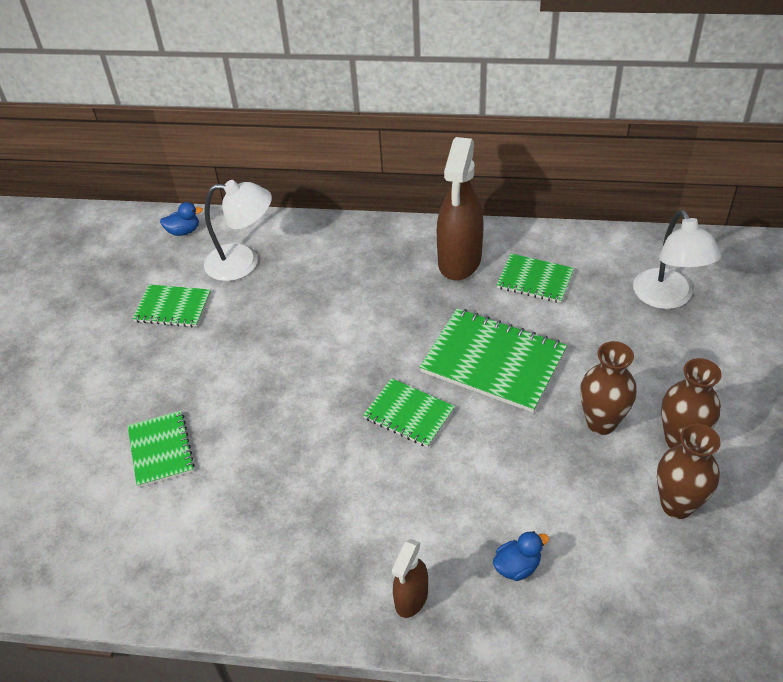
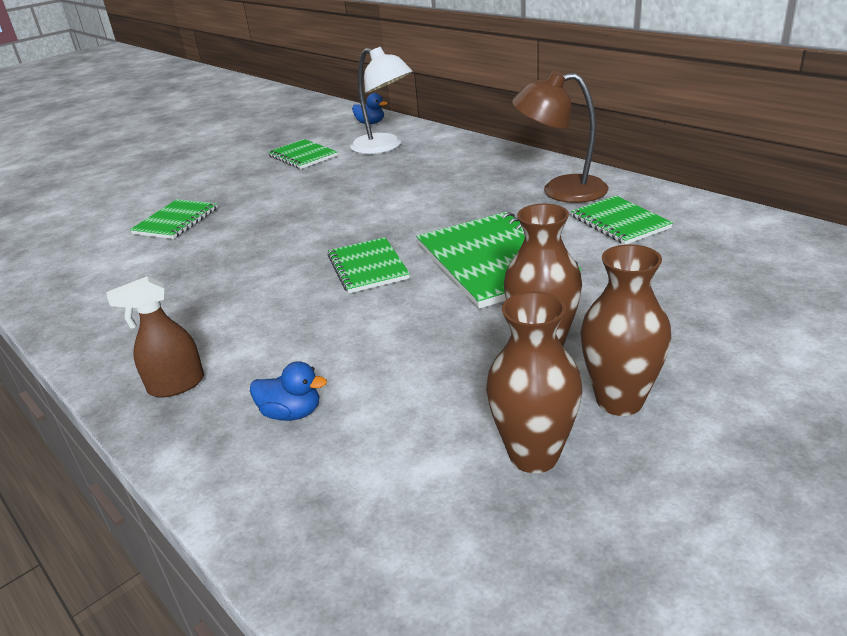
camera: 40 degrees right, 15 degrees down
brown spray bottle [437,137,484,280] -> brown lamp [512,71,608,203]
white lamp [633,210,721,309] -> none

